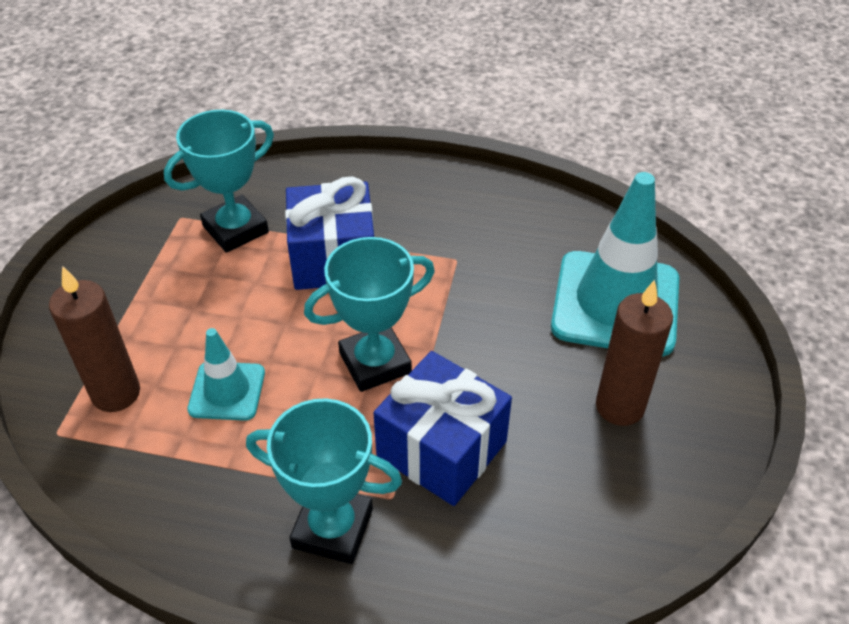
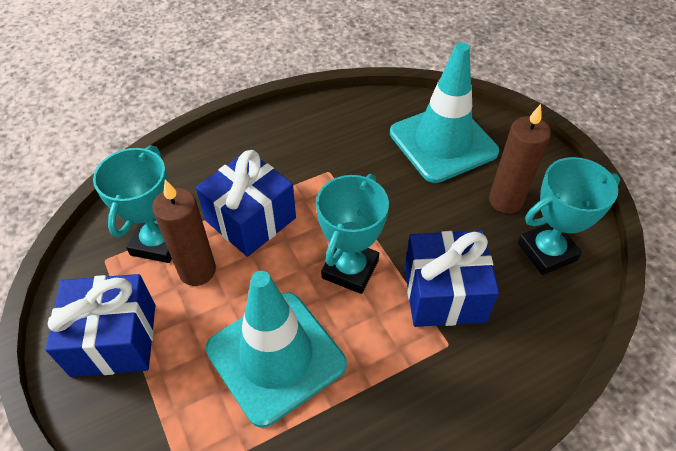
camera: 40 degrees left, 5 degrees up
brown candle [49,266,140,412] -> brown candle moved to [152,179,216,286]
turquoise traffic cone [187,328,265,421] -> turquoise traffic cone [206,271,347,428], size x1.92
turquoise trophy [246,398,402,564] -> turquoise trophy moved to [518,157,620,275]
none -> blue gift [46,274,155,377]

